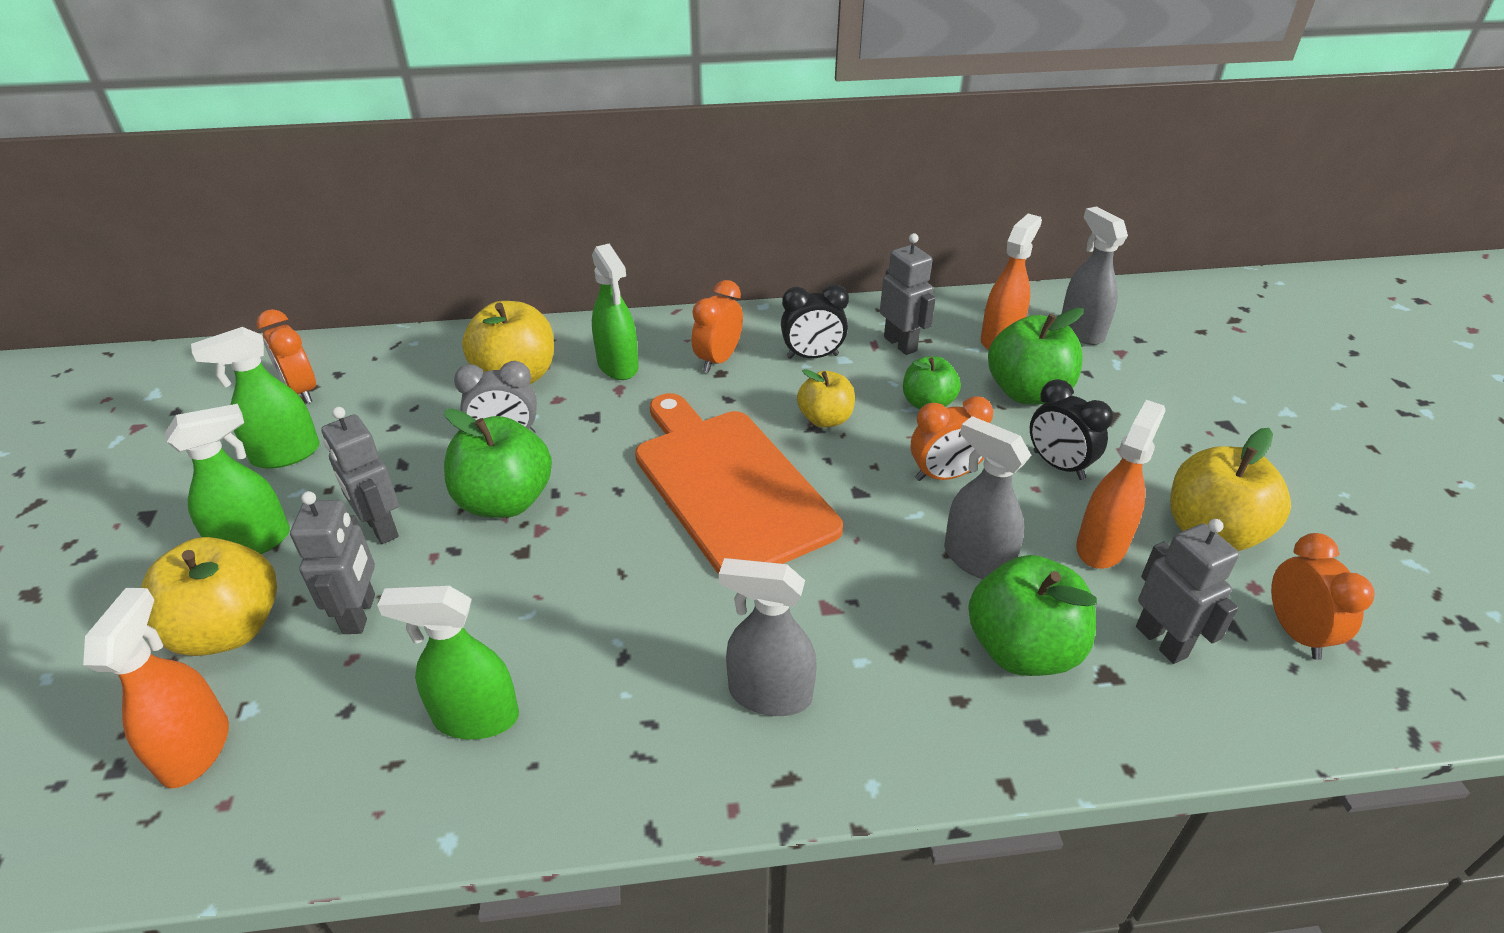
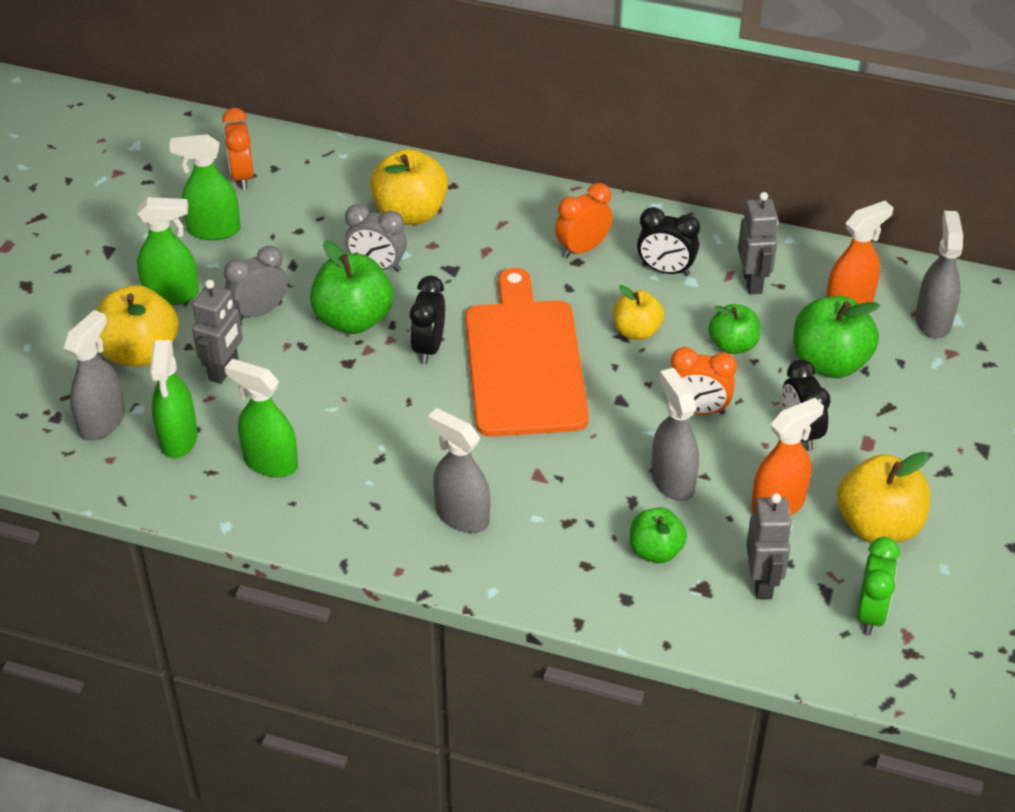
camera: 25 degrees right, 5 degrees up
orange spray bottle [83,588,229,788] -> grey spray bottle [64,310,125,441]
grey robot [321,407,399,544] -> grey clock [224,246,287,321]
green spray bottle [592,244,639,380] -> green spray bottle moved to [150,340,197,458]
green apple [968,555,1097,676] -> green apple [630,507,687,563], size x0.62
orange clock [1271,533,1375,660] -> green clock [857,537,900,635]
none -> black clock [410,276,445,364]

